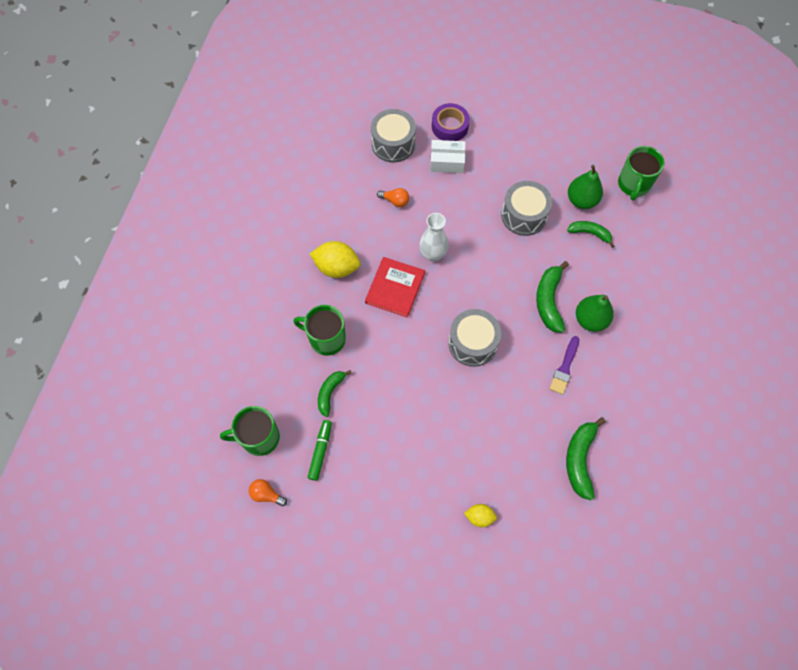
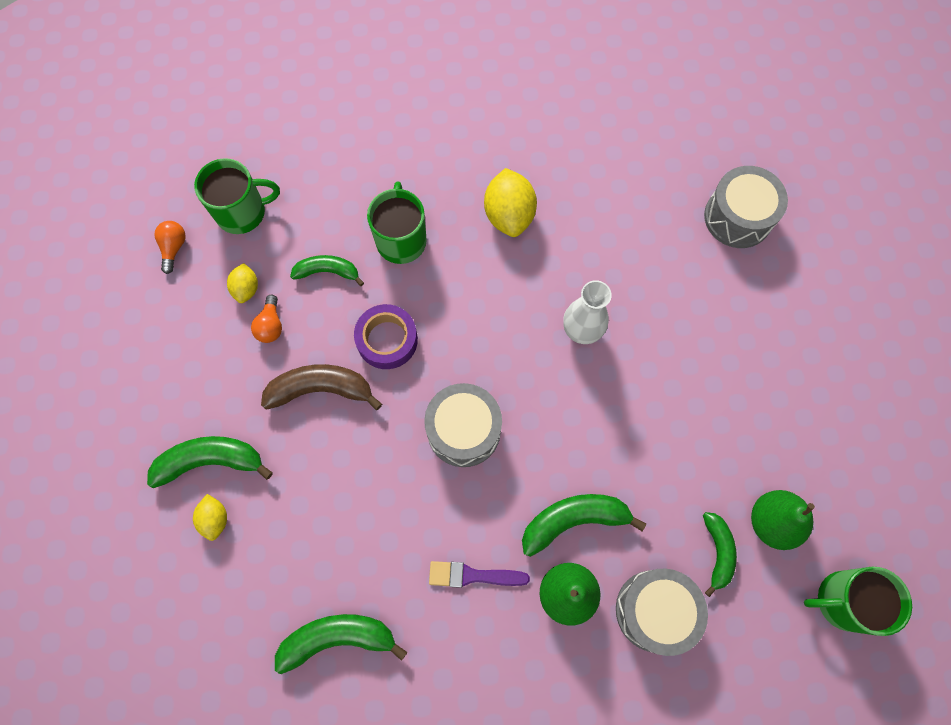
camera: 70 degrees right, 5 degrees up
green mug [220,406,280,456] -> green mug turned 105 degrees clockwise [194,158,280,234]
green marker [308,420,332,481] -> yellow lemon [227,263,258,303]
red book [365,257,425,318] -> none
orange light bulb [377,188,409,207] -> orange light bulb moved to [251,295,282,343]
white box [430,140,466,173] -> none
purple tape [432,103,470,141] -> purple tape moved to [354,304,418,369]
grey drum [501,181,552,236] -> grey drum moved to [616,569,708,656]
none -> green banana [147,436,273,488]
none -> brown banana [261,364,382,410]

